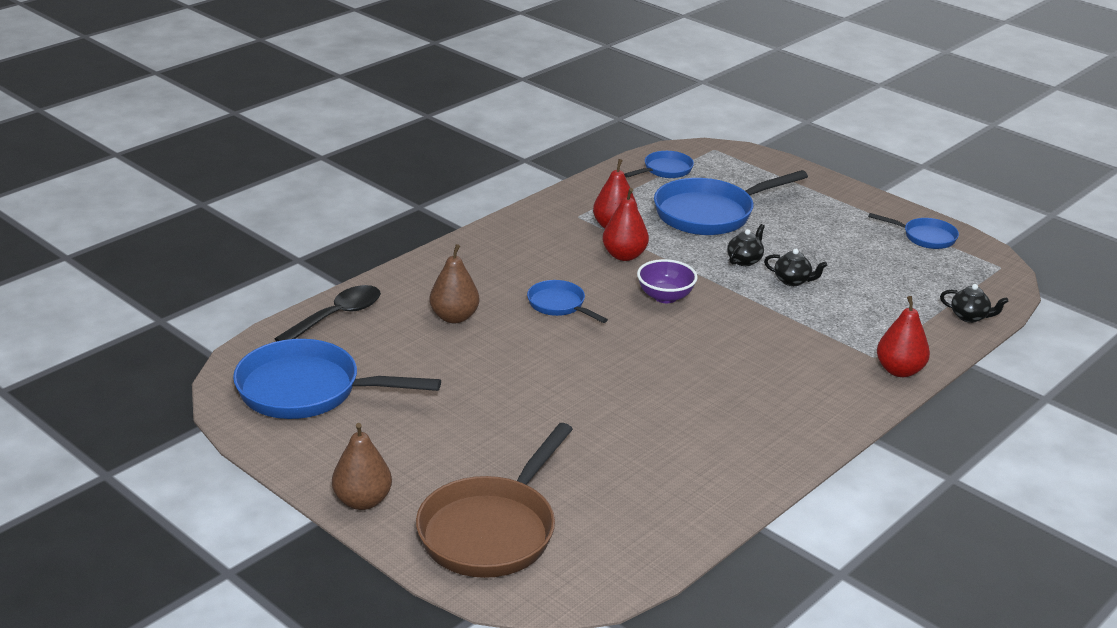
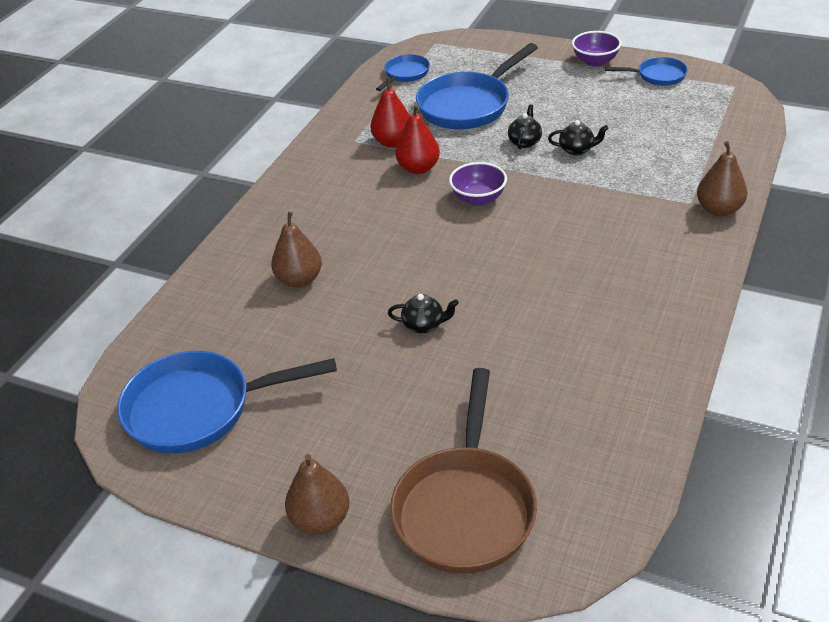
camera: 15 degrees left, 10 degrees up
black spoon [274,285,381,341] -> none
blue pan [527,280,608,323] -> none
red pear [877,296,930,377] -> brown pear [697,141,747,217]
black teapot [940,284,1008,323] -> black teapot moved to [388,294,459,333]
none -> purple bowl [572,31,622,67]

